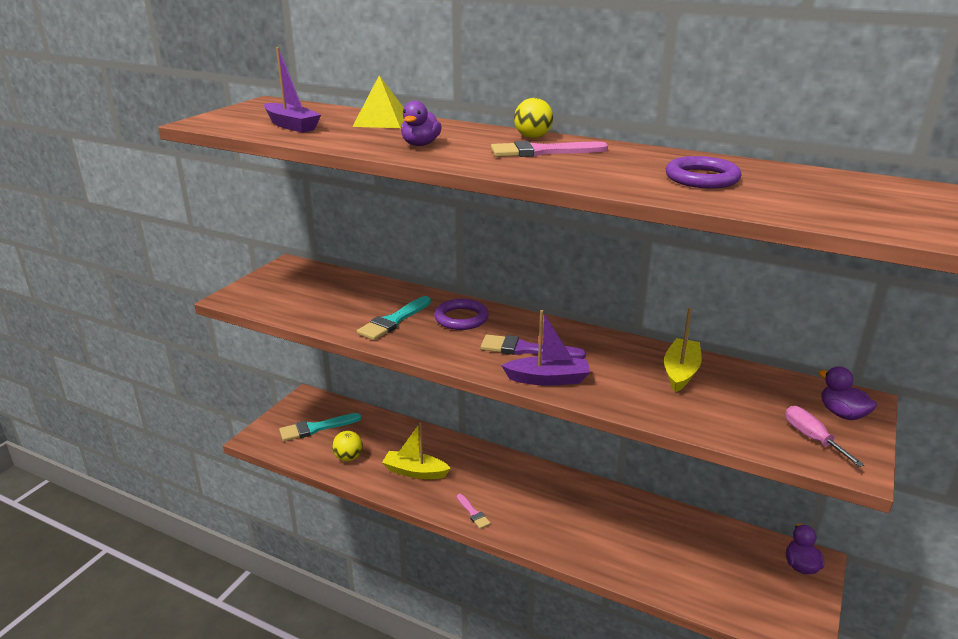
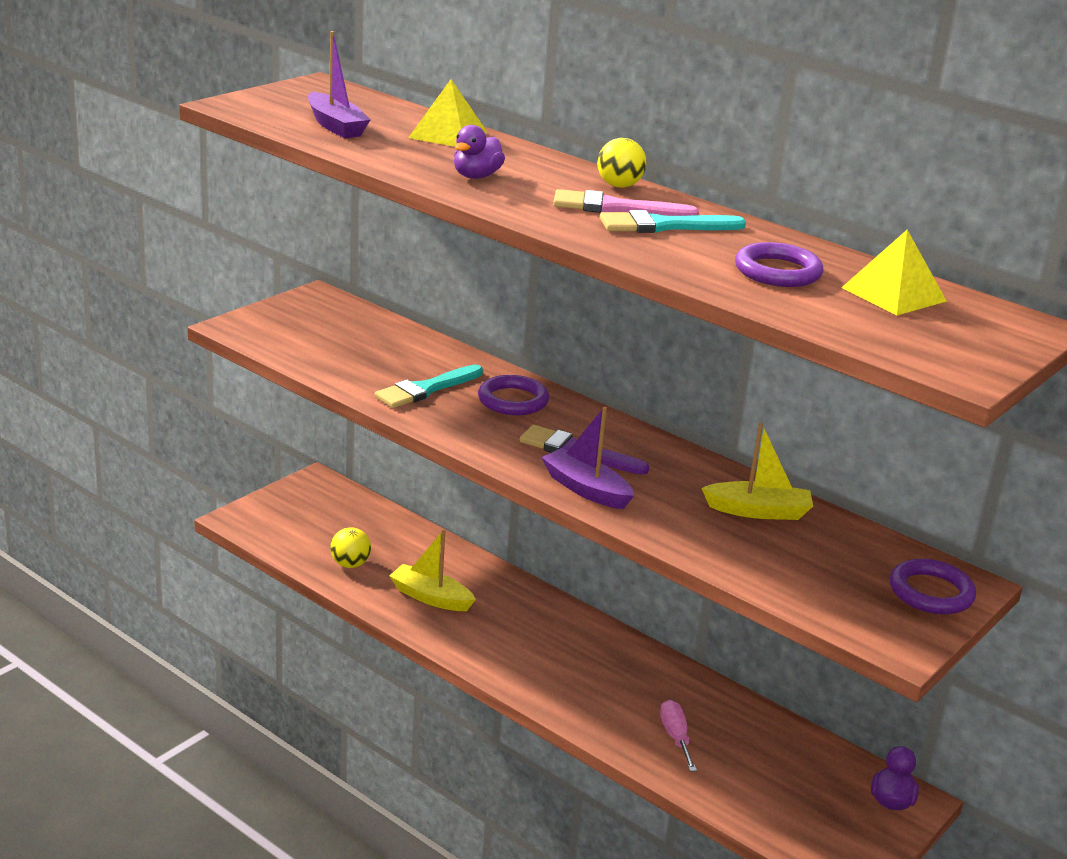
camera: 10 degrees right, 0 degrees up
turquoise brush [279,413,362,441] -> turquoise brush moved to [600,210,746,233]
pink brush [457,494,491,529] -> none
purple boat [501,310,590,386] -> purple boat turned 150 degrees counterclockwise [541,407,634,509]
yellow boat [664,308,702,392] -> yellow boat turned 60 degrees clockwise [702,423,813,520]
pink screwdriver [785,406,865,467] -> pink screwdriver moved to [660,700,697,772]
purple duck [818,366,877,420] -> purple ring [890,559,976,615]
none -> yellow pyramid [841,230,947,315]

